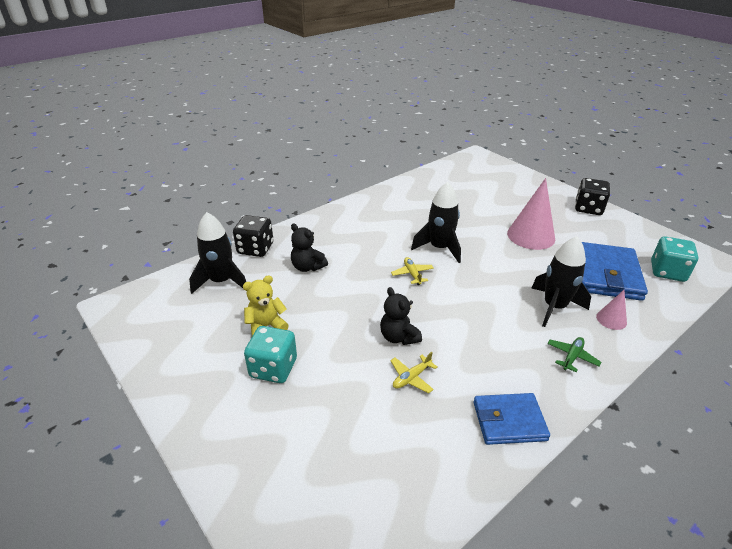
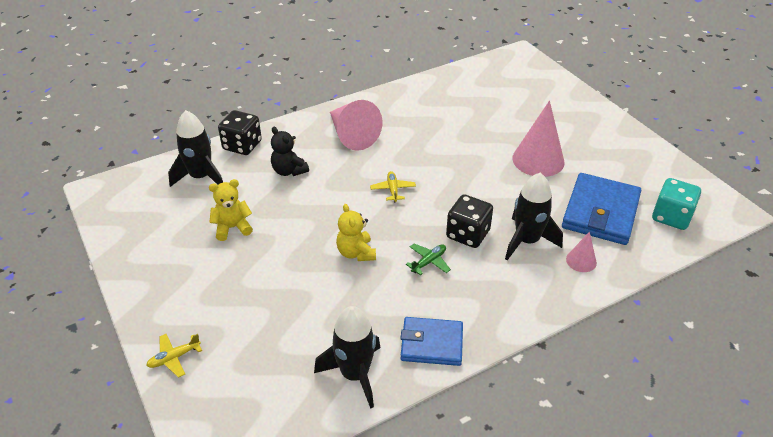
camera: 10 degrees right, 5 degrees up
turquoise dice [244,326,297,383] -> none
black teddy bear [380,287,422,345] -> yellow teddy bear [336,204,376,261]
yellow plane [390,352,437,393] -> yellow plane moved to [146,334,202,378]
black rocket [411,182,461,263] -> black rocket moved to [314,306,381,409]
green plane [547,337,602,372] -> green plane moved to [406,244,451,275]
black dice [575,178,610,215] -> black dice moved to [446,194,493,248]
none -> pink cone [330,100,382,151]

